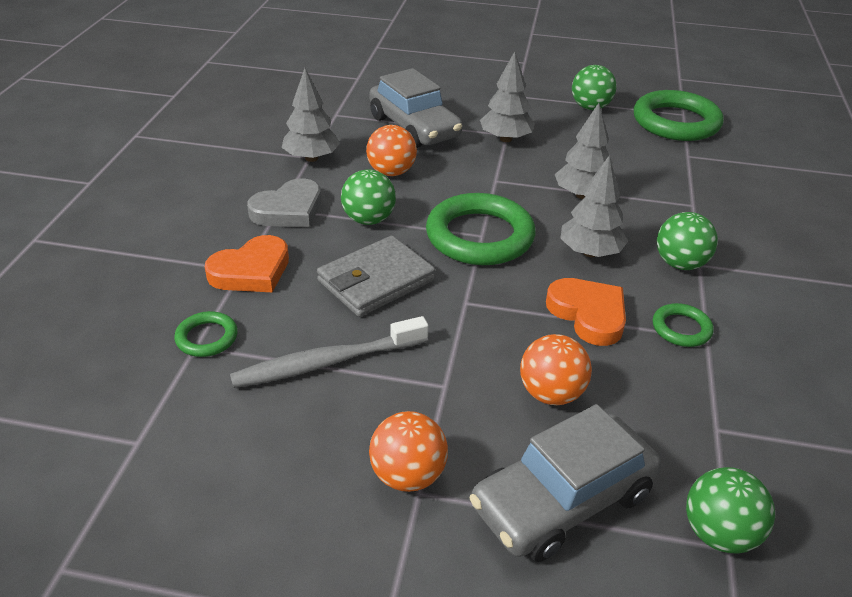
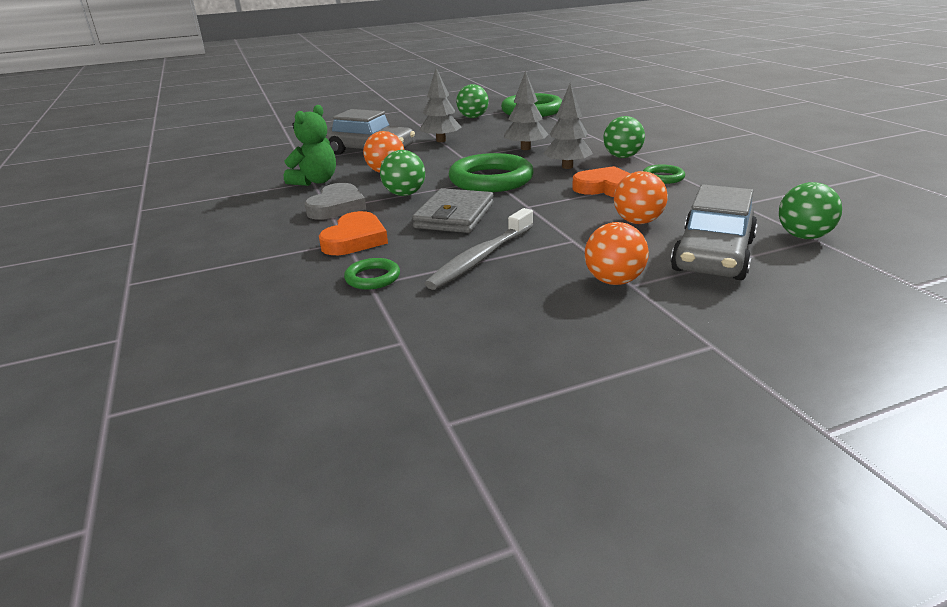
camera: 30 degrees left, 10 degrees down
grey tree [281,68,340,162] -> green teddy bear [284,105,336,186]

